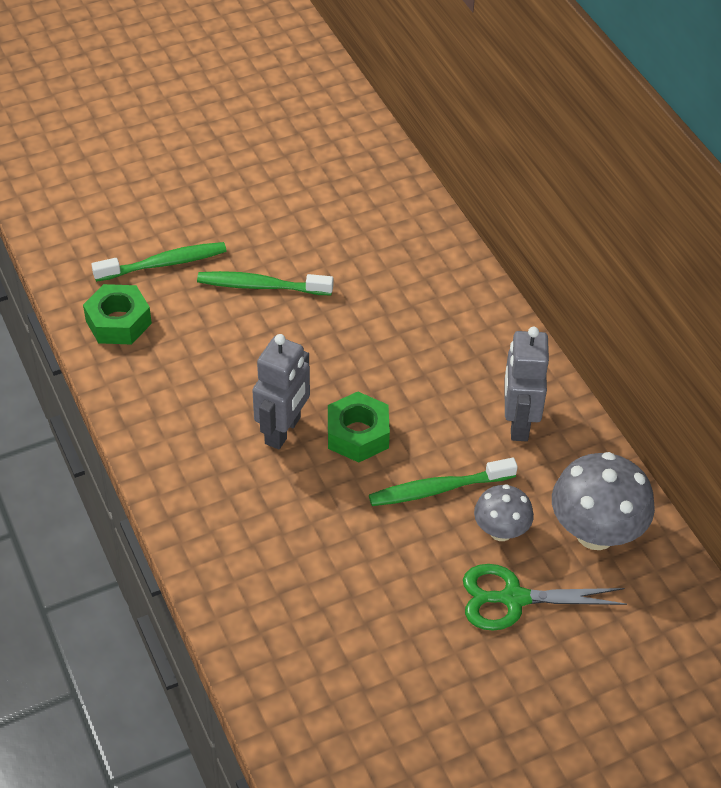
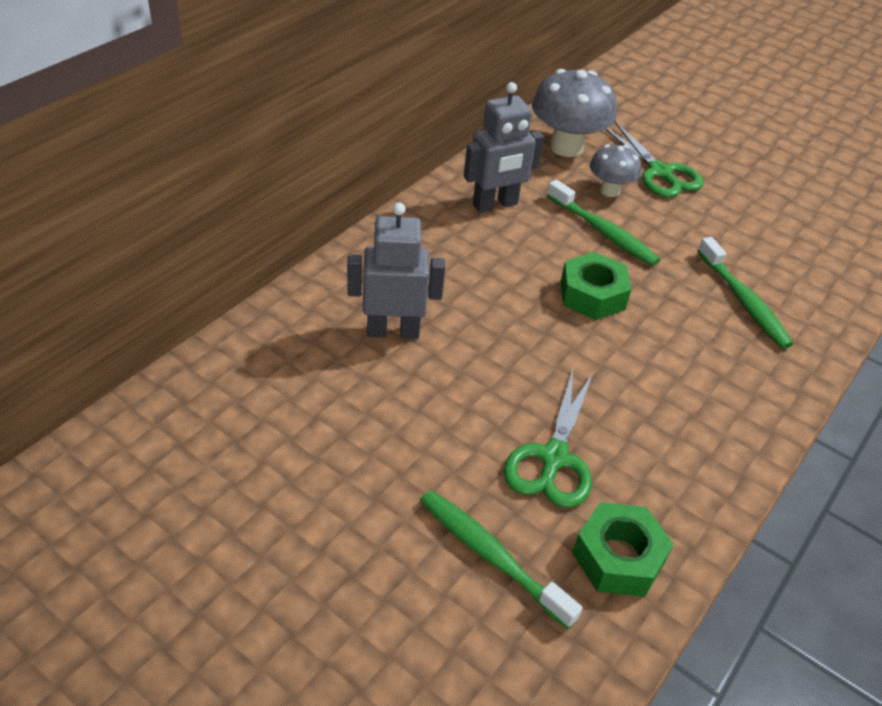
camera: 120 degrees left, 5 degrees down
green toothbrush [197,271,333,295] -> green toothbrush moved to [698,237,793,349]
grey robot [252,334,310,449] -> grey robot moved to [347,202,445,339]
none -> green scissors [504,370,594,508]

